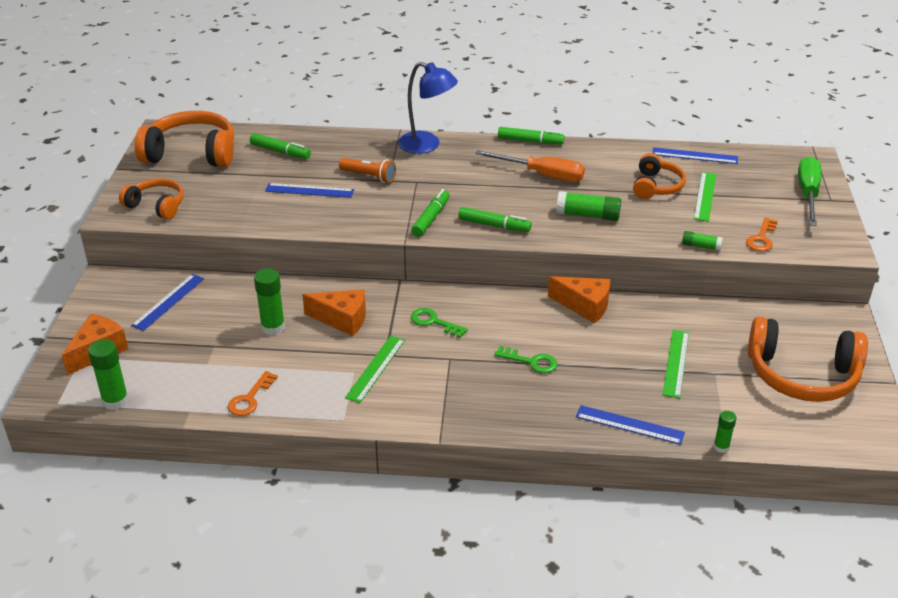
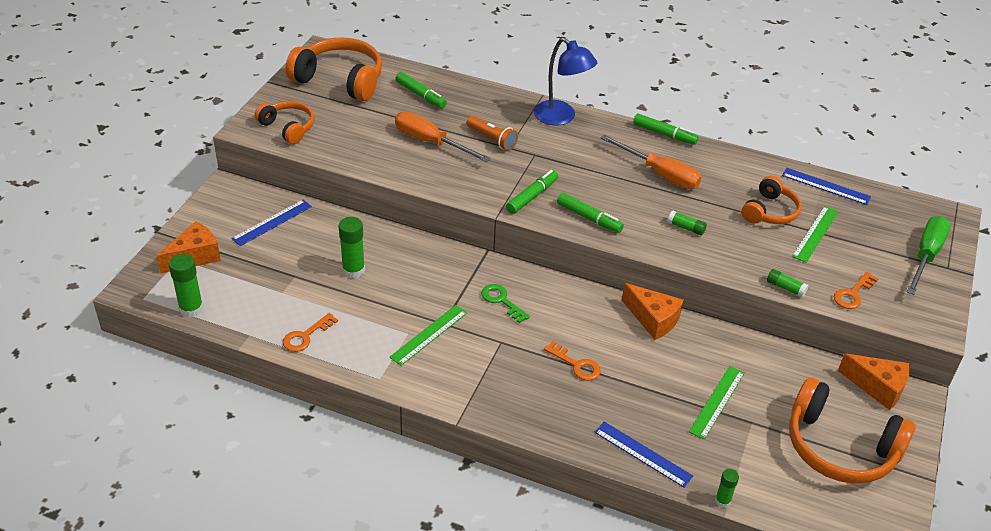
camera: 15 degrees right, 5 degrees up
blue ruler [265,183,354,198] -> orange screwdriver [395,112,491,162]
orange cheese [302,289,366,336] -> orange cheese moved to [838,354,910,410]
green key [494,346,558,373] -> orange key [544,341,601,381]
green glue stick [556,191,621,221] -> green glue stick [668,210,707,235], size x0.59

